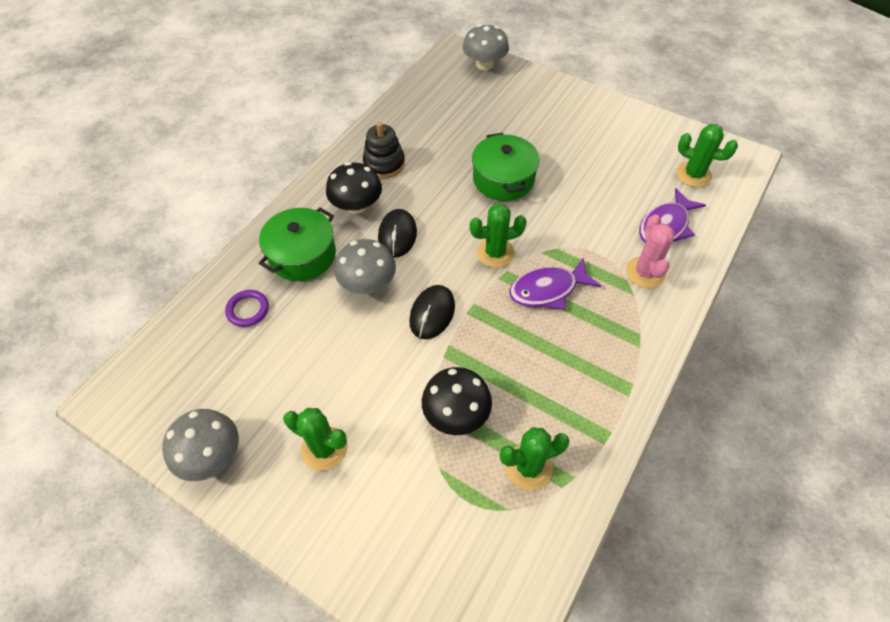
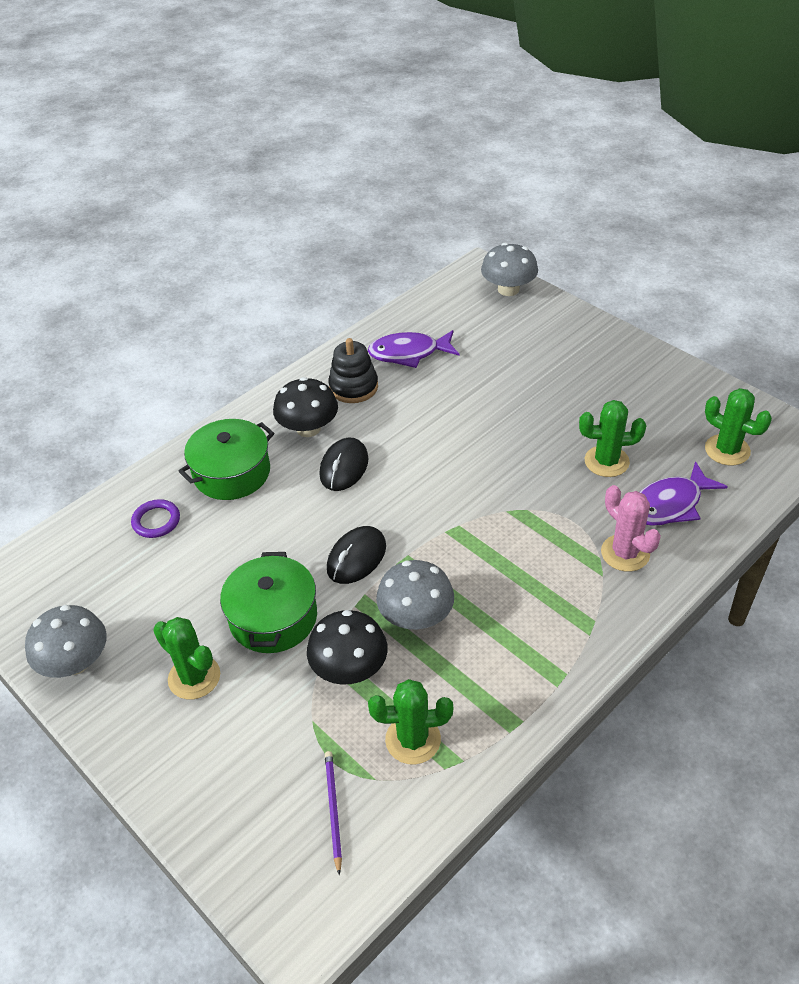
camera: 15 degrees right, 10 degrees down
grey mushroom [334,239,396,294] -> grey mushroom moved to [376,560,454,629]
green cactus [470,203,527,268] -> green cactus moved to [579,400,646,477]
green pot [472,133,539,201] -> green pot moved to [220,552,317,653]
purple fish [509,257,601,310] -> purple fish moved to [368,330,459,368]
pink cactus [626,215,675,288] -> pink cactus turned 45 degrees counterclockwise [601,485,661,572]
none -> purple pencil [325,751,342,875]

